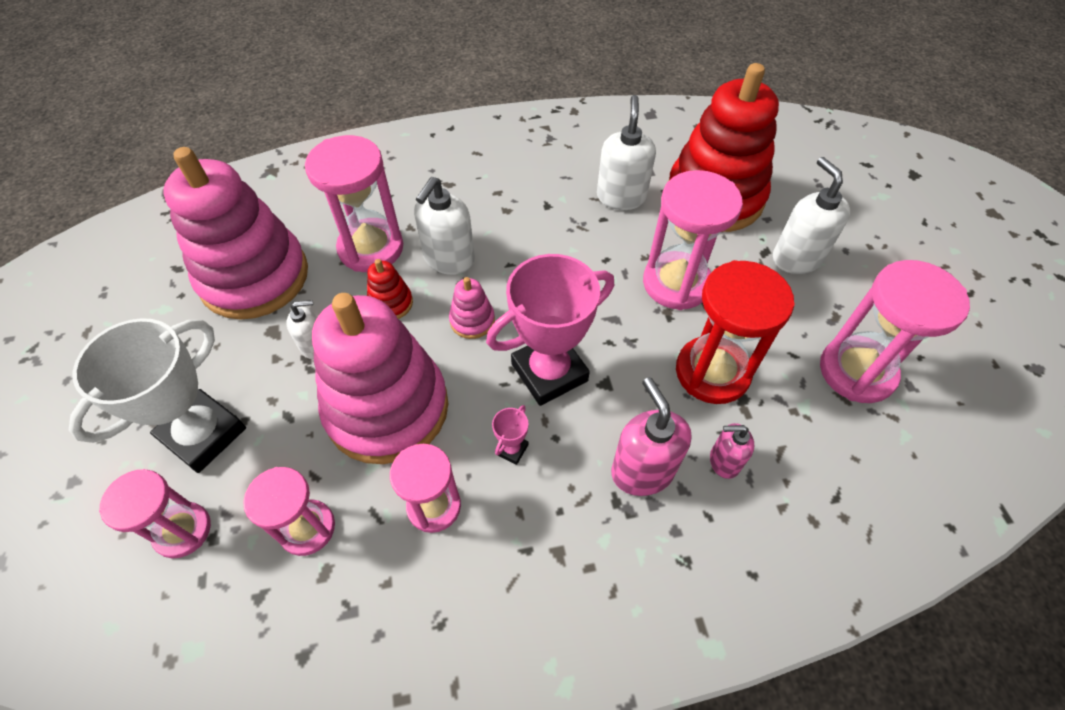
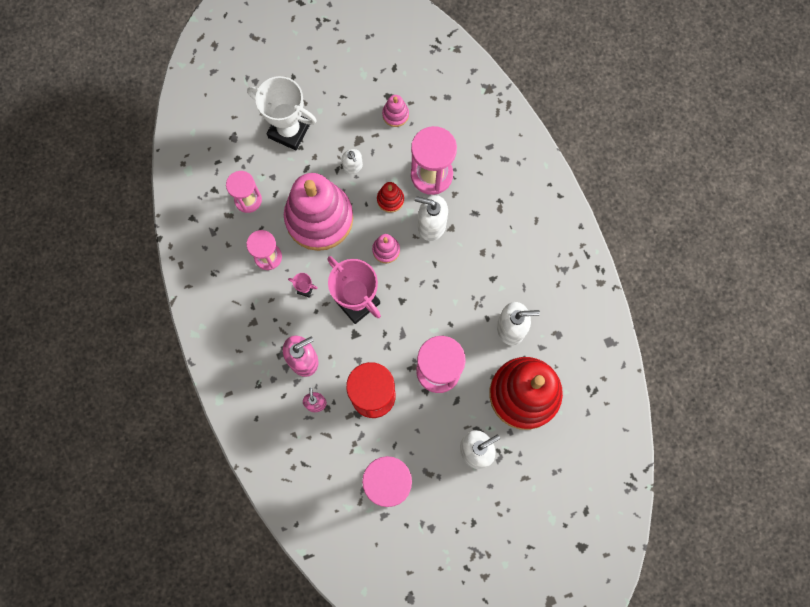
camera: 80 degrees right, 20 degrees up
pink hourglass [99,469,211,558] -> none
pink stacking toy [163,147,308,320] -> pink stacking toy [382,95,409,127], size x0.40

